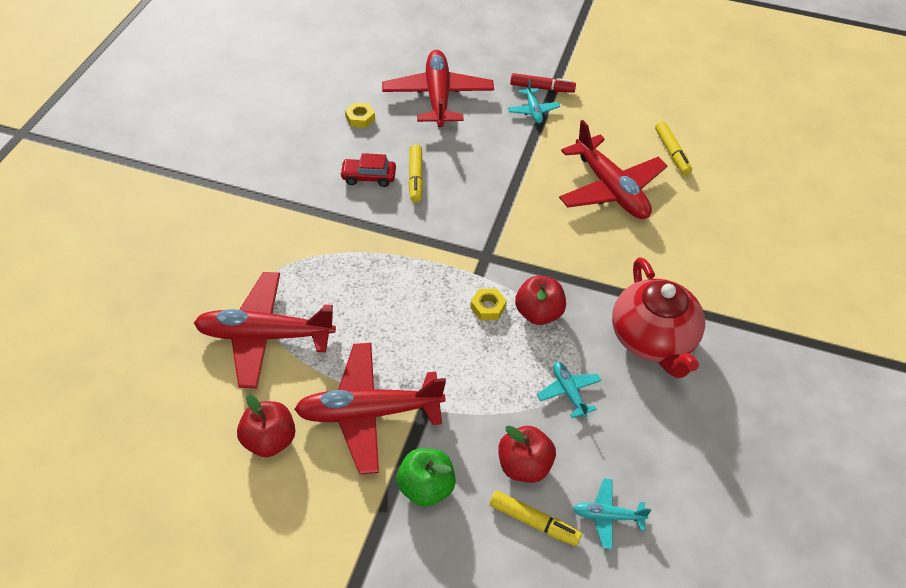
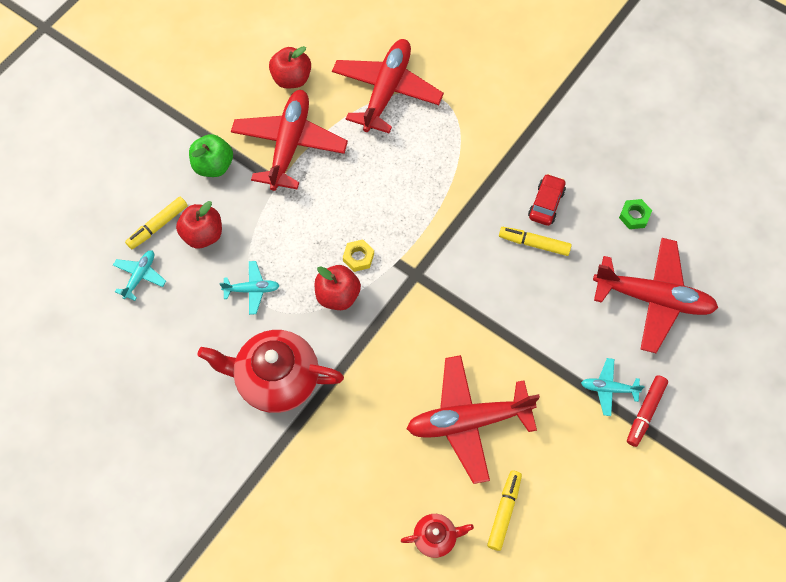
camera: 110 degrees right, 15 degrees up
yellow nut [345,102,375,128] -> green nut [619,199,652,229]
yellow marker [655,121,692,175] -> yellow marker turned 105 degrees clockwise [487,471,522,551]
none -> red teapot [401,514,474,558]

